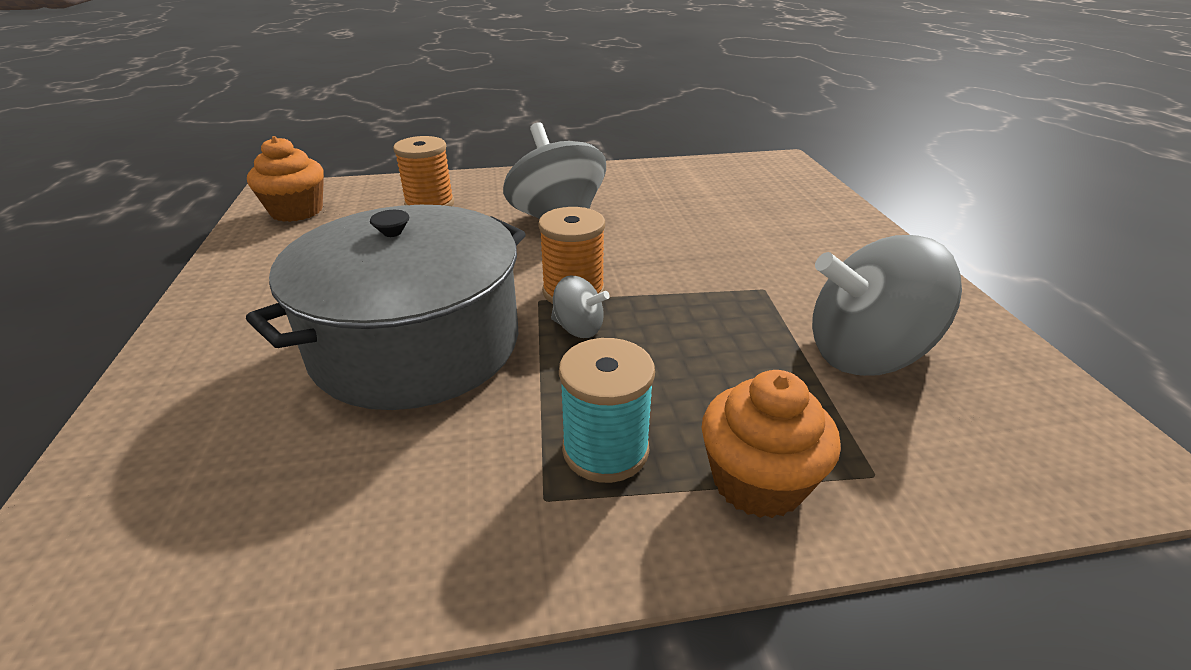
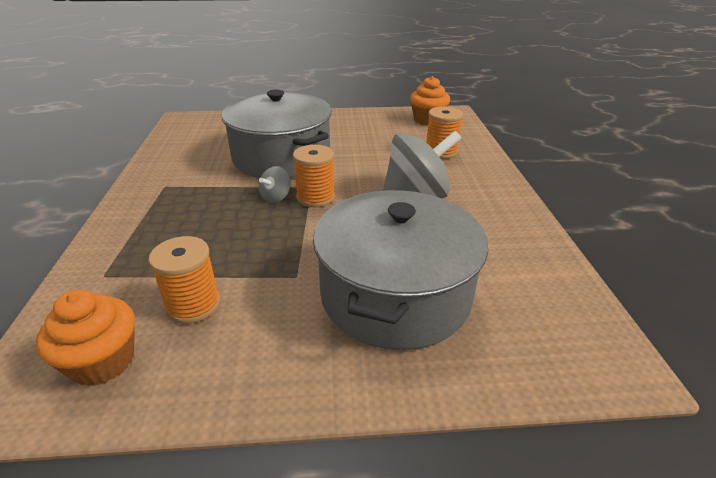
camera: 95 degrees right, 0 degrees up
turquoise spool [559,338,655,483] -> none
orange cupcake [702,370,841,518] -> orange cupcake moved to [36,289,135,386]
grey spinning top [812,235,962,376] -> orange spool [148,236,221,324]
none -> grey pot [313,190,488,350]

